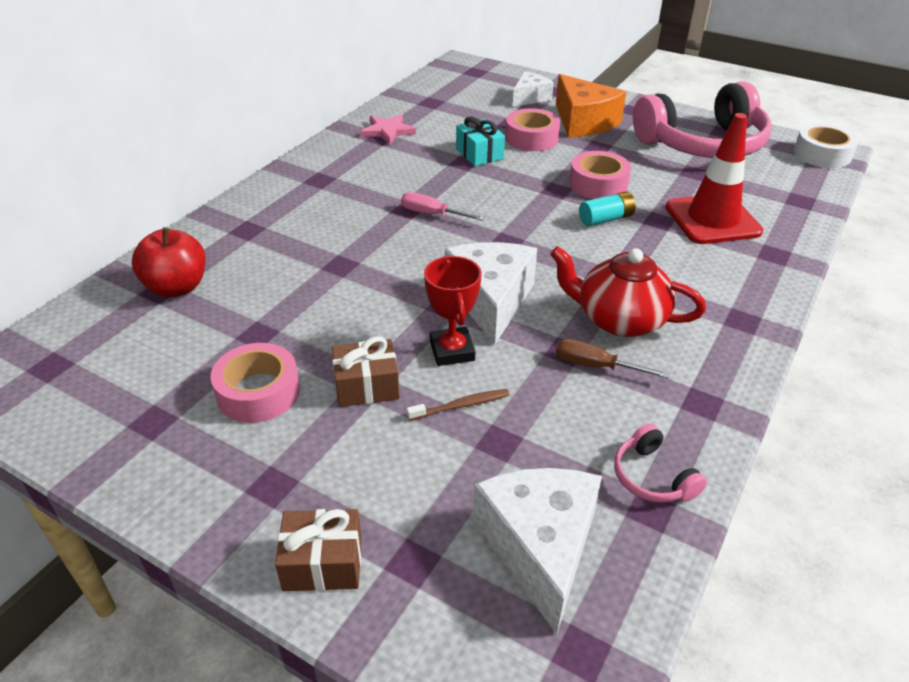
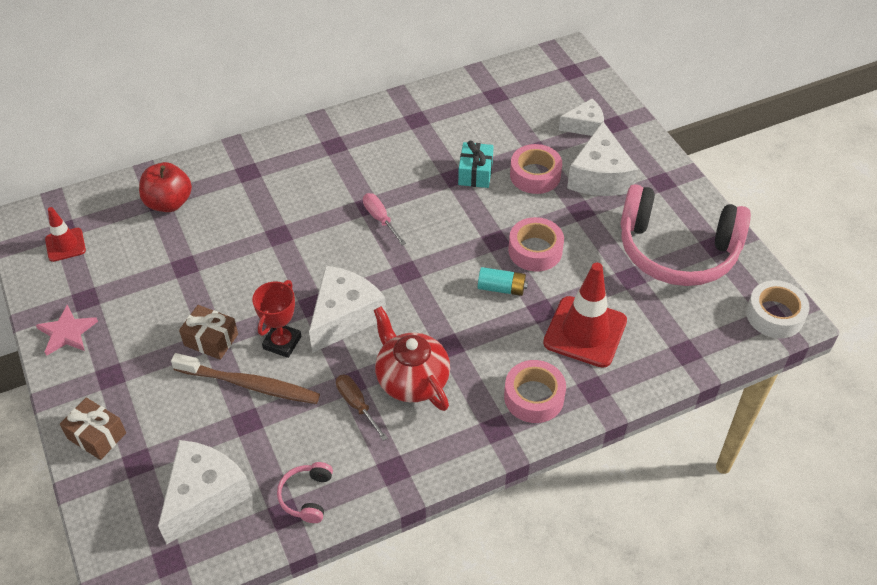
camera: 35 degrees right, 10 degrees up
pink tape [210,343,300,423] -> pink tape moved to [504,360,566,423]
pink star [361,114,416,144] -> pink star moved to [36,304,98,356]
brown toothbrush [406,389,509,421] -> brown toothbrush [171,353,320,404], size x2.01
orange cheese [556,74,626,138] -> white cheese [567,121,638,196]
none -> red traffic cone [45,207,86,262]

